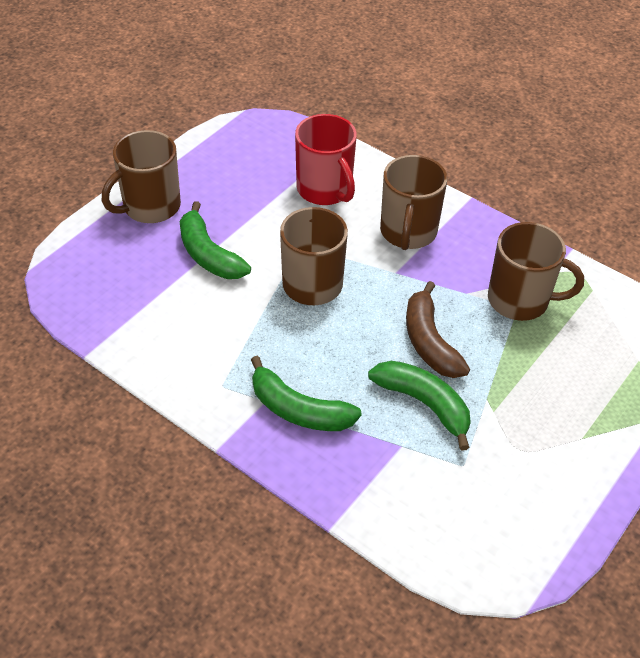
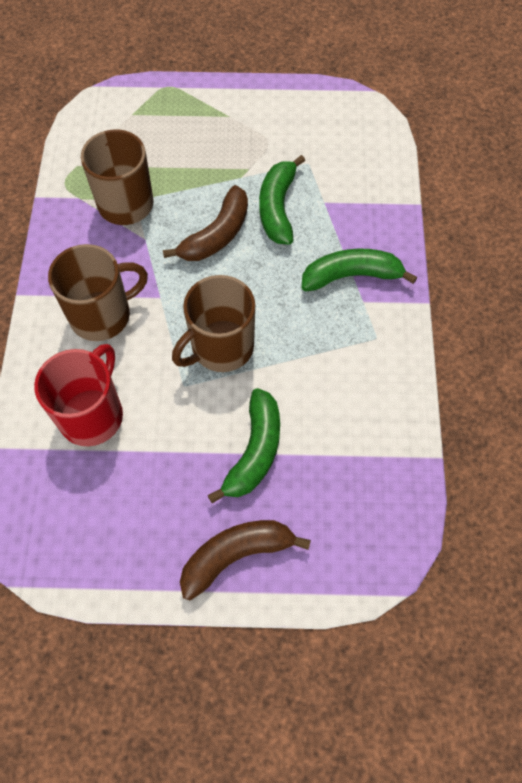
camera: 125 degrees left, 15 degrees up
brown mug [102,130,181,223] -> brown banana [180,520,311,600]
green banana [251,356,362,431] -> green banana turned 90 degrees counterclockwise [302,248,417,291]

